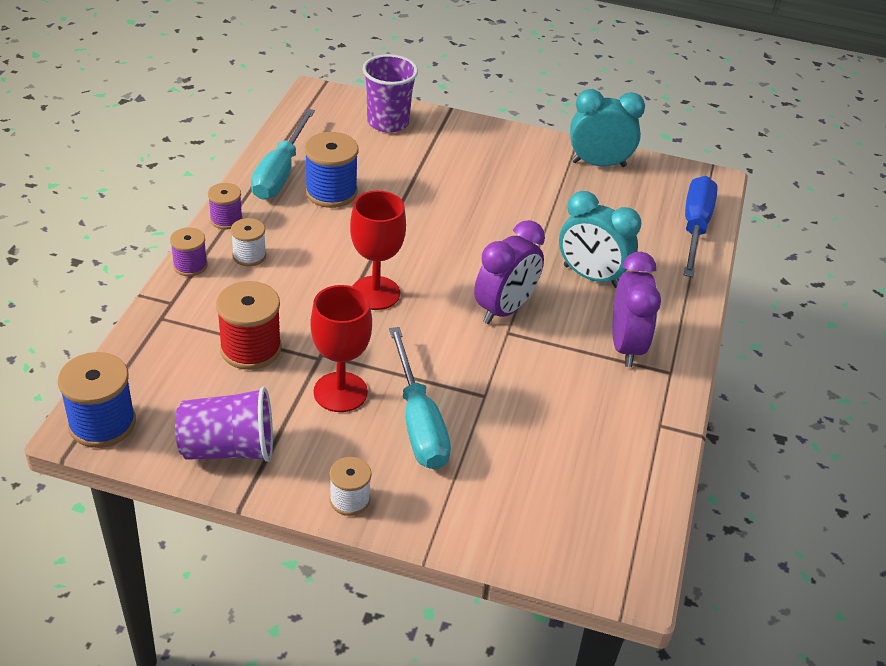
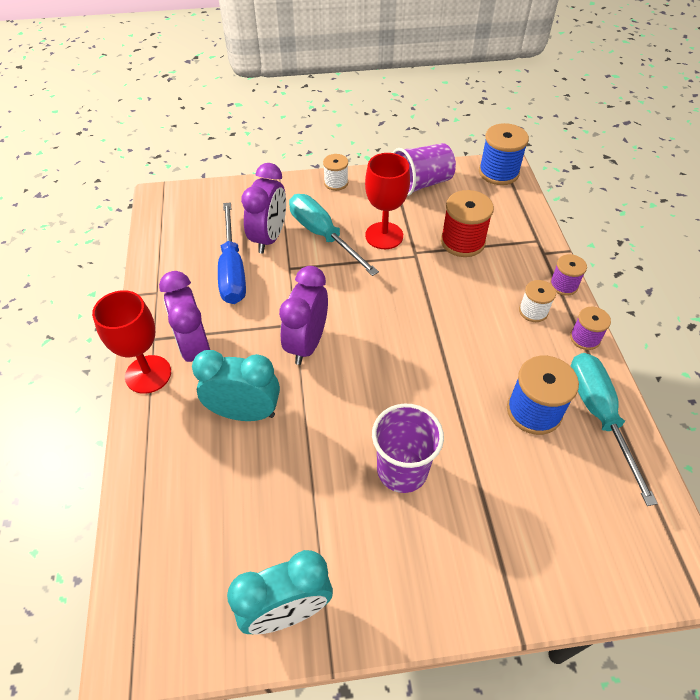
camera: 160 degrees right, 10 degrees up
red goblet [350,191,406,310] -> red goblet moved to [92,290,171,394]
purple cup [363,54,418,133] -> purple cup moved to [372,404,444,493]
blue screwdriver [684,176,718,277] -> blue screwdriver moved to [218,202,246,304]
none -> purple clock [241,163,286,254]

